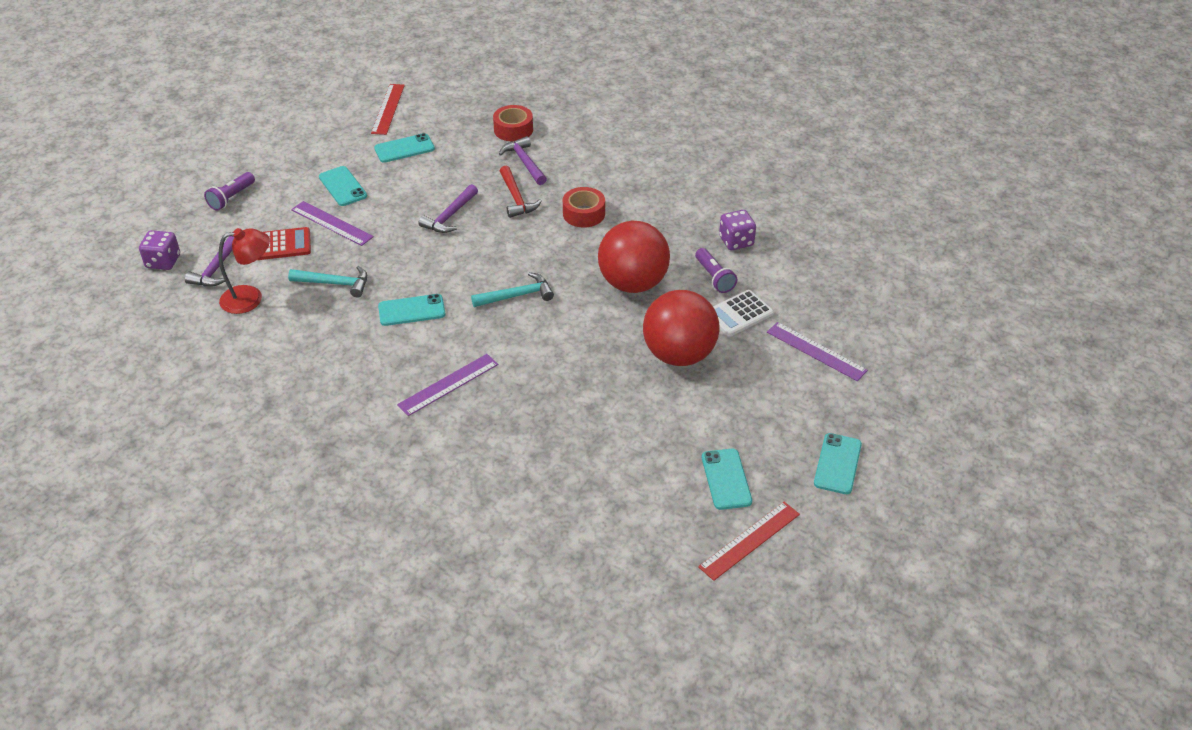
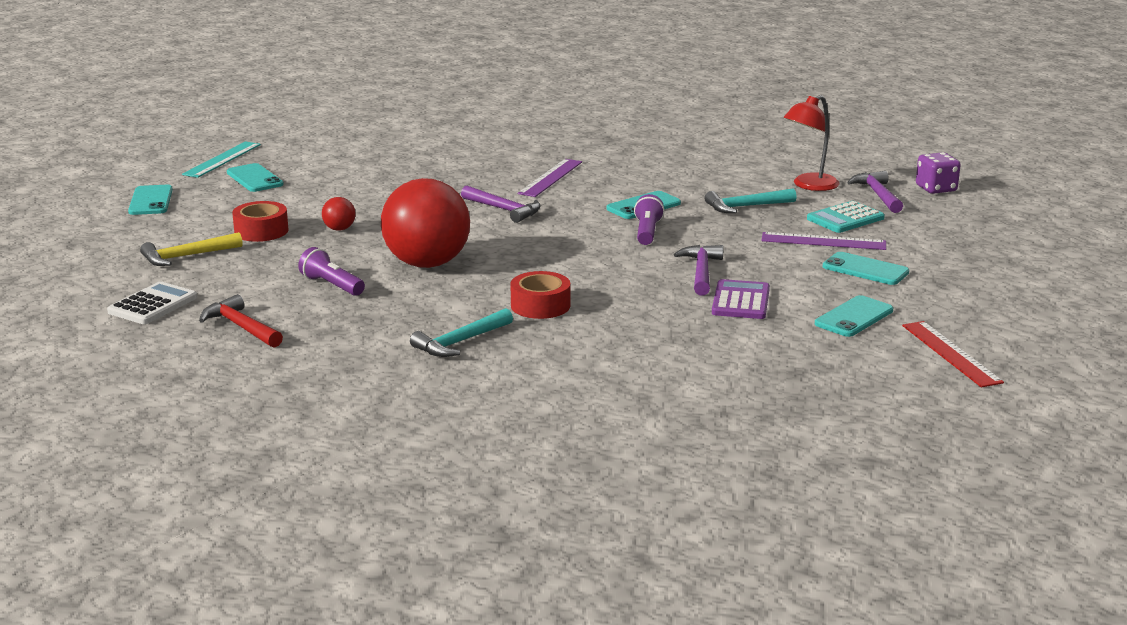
camera: 155 degrees right, 20 degrees down
purple flashlight [204,172,255,211] -> purple flashlight moved to [634,194,664,245]
red calculator [257,227,311,260] -> turquoise calculator [807,201,885,233]
turquoise hammer [471,272,554,307] -> turquoise hammer moved to [410,308,513,357]
red tape [493,105,533,141] -> red tape moved to [232,201,288,242]
purple hammer [499,136,547,185] -> purple hammer moved to [461,185,541,223]
red hammer [500,166,542,218] -> red hammer moved to [199,294,283,348]
red ball [643,290,719,366] -> red ball [322,197,355,231], size x0.40
red ruler [698,502,800,581] -> turquoise ruler [182,141,261,178]
white calculator [713,290,774,337] -> white calculator moved to [107,282,197,324]
purple dice [719,210,756,250] -> none
purple ruler [767,322,868,381] -> yellow hammer [140,232,243,266]
none -> purple calculator [712,279,770,319]

